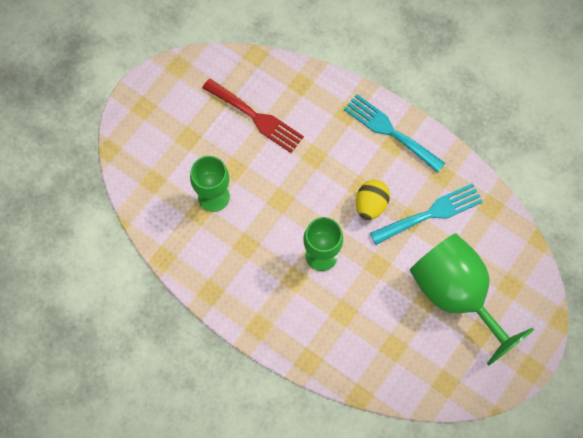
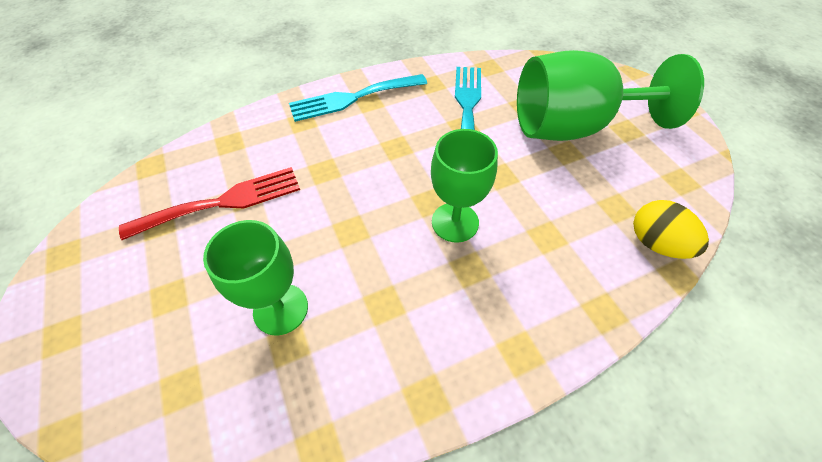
camera: 60 degrees left, 15 degrees down
yellow egg [356,179,390,220] -> yellow egg moved to [633,200,709,259]

